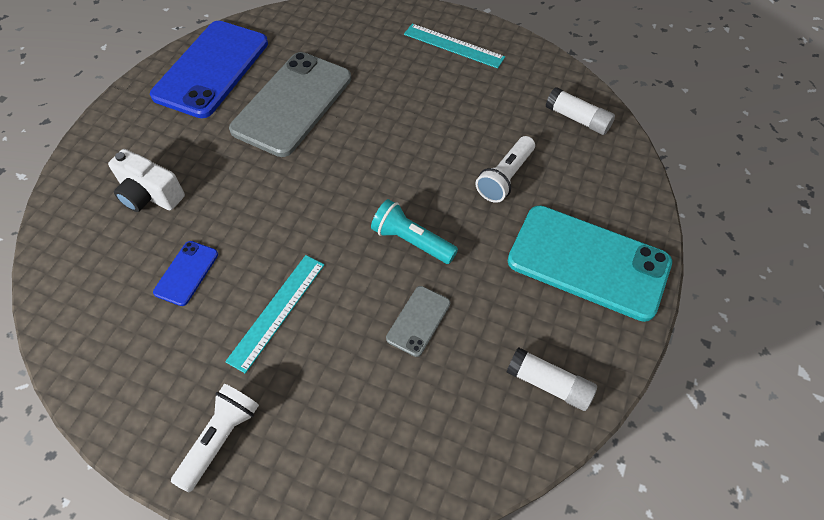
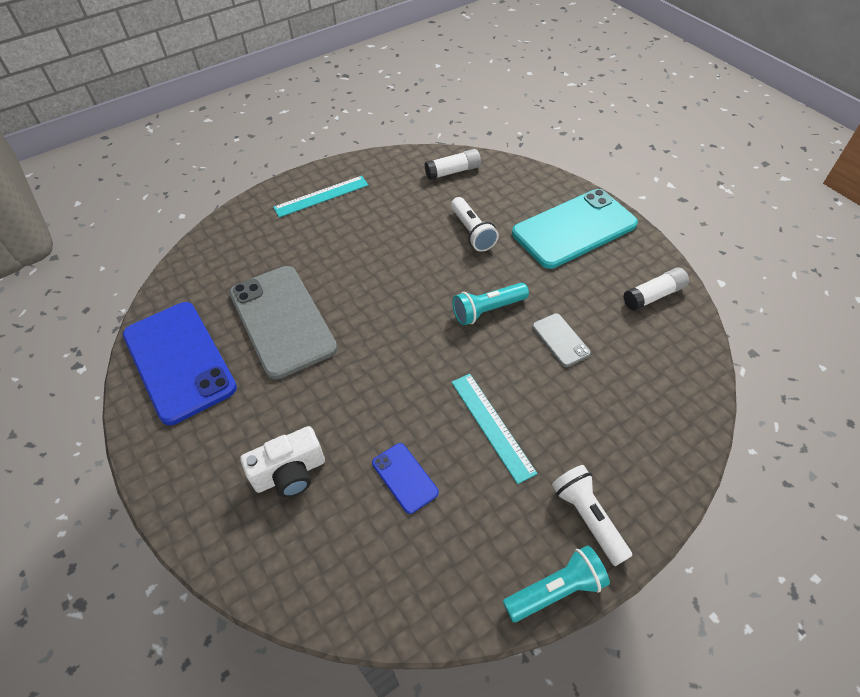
camera: 55 degrees left, 5 degrees down
none -> turquoise flashlight [503,545,610,622]

